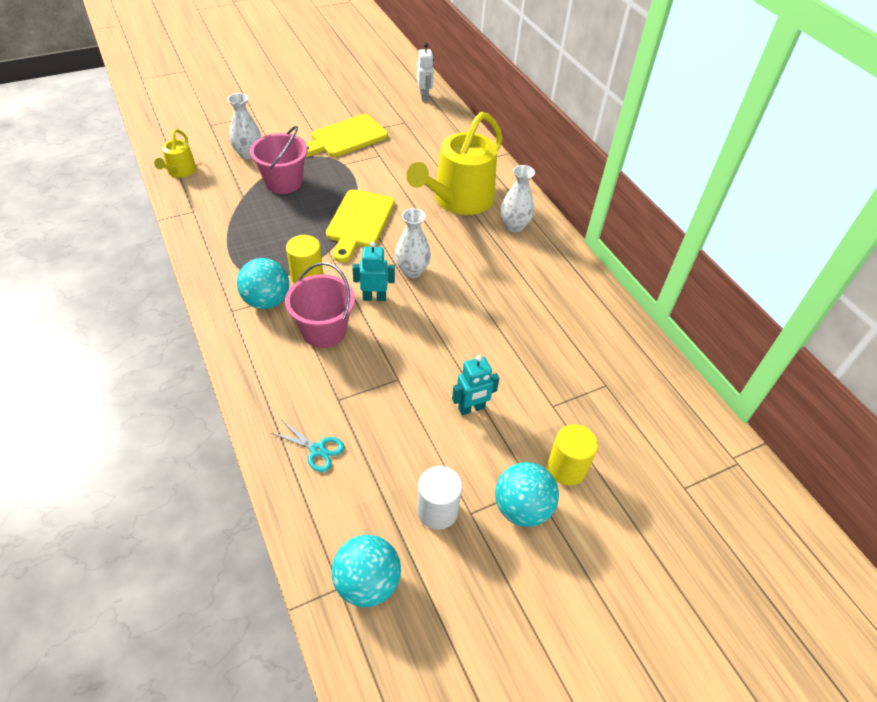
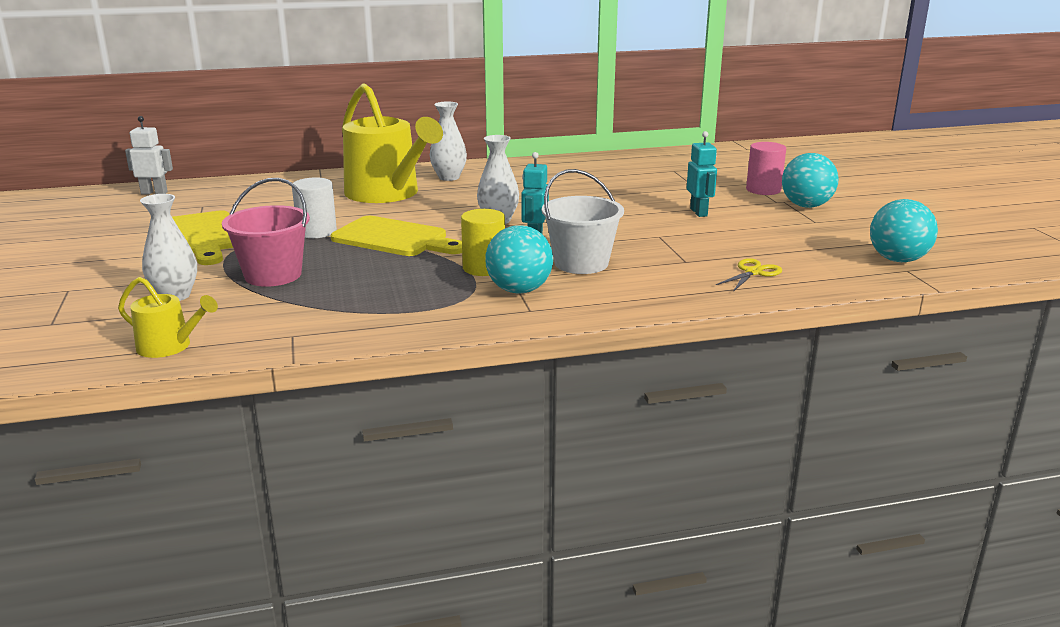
camera: 75 degrees left, 25 degrees down
turquoise scissors [272,420,345,472] -> yellow scissors [716,258,782,292]
pink bucket [285,262,355,348] -> white bucket [542,169,624,274]
white cylinder [417,466,462,530] -> white cylinder moved to [292,177,337,238]
yellow cylinder [547,424,598,486] -> pink cylinder [746,142,786,195]

